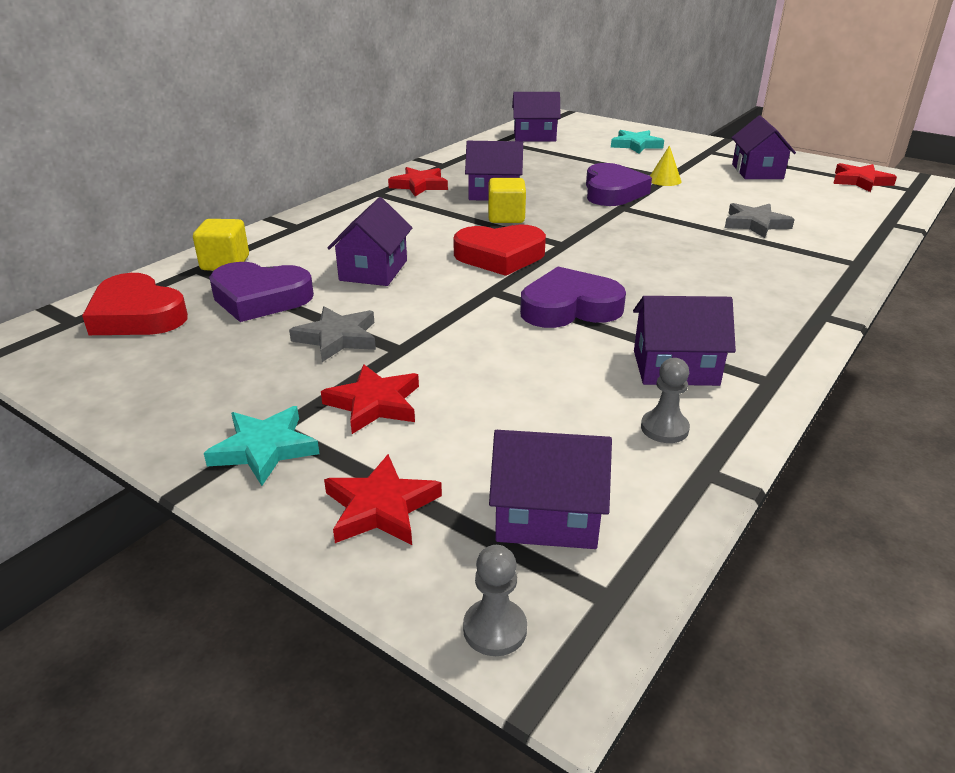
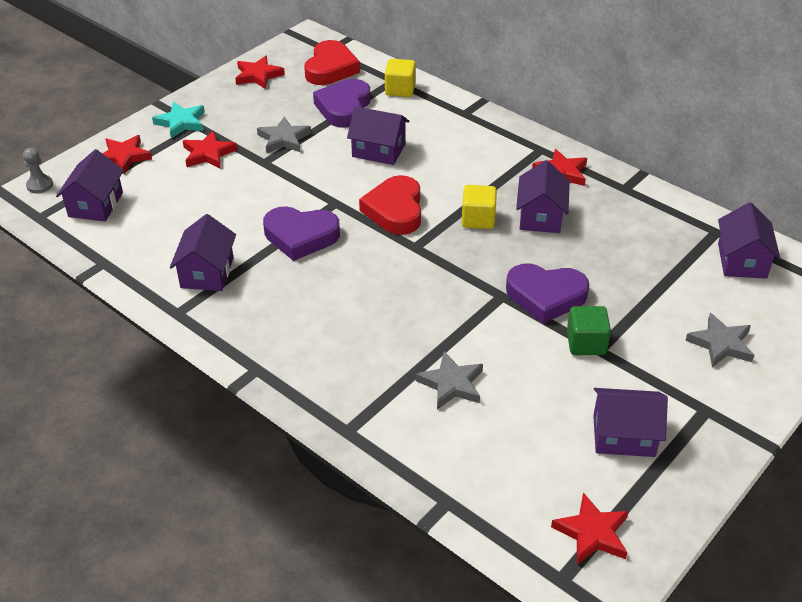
camera: 95 degrees right, 10 degrees up
red heart [82,273,188,335] -> red heart turned 150 degrees clockwise [304,40,360,85]
purple heart [520,267,626,328] -> purple heart turned 105 degrees clockwise [263,206,340,261]
turquoise star [611,130,664,154] -> grey star [685,313,755,367]
grey pawn [641,358,690,443] -> none
yellow cone [650,146,682,186] -> green cube [567,306,611,355]
none -> red star [235,56,285,89]

